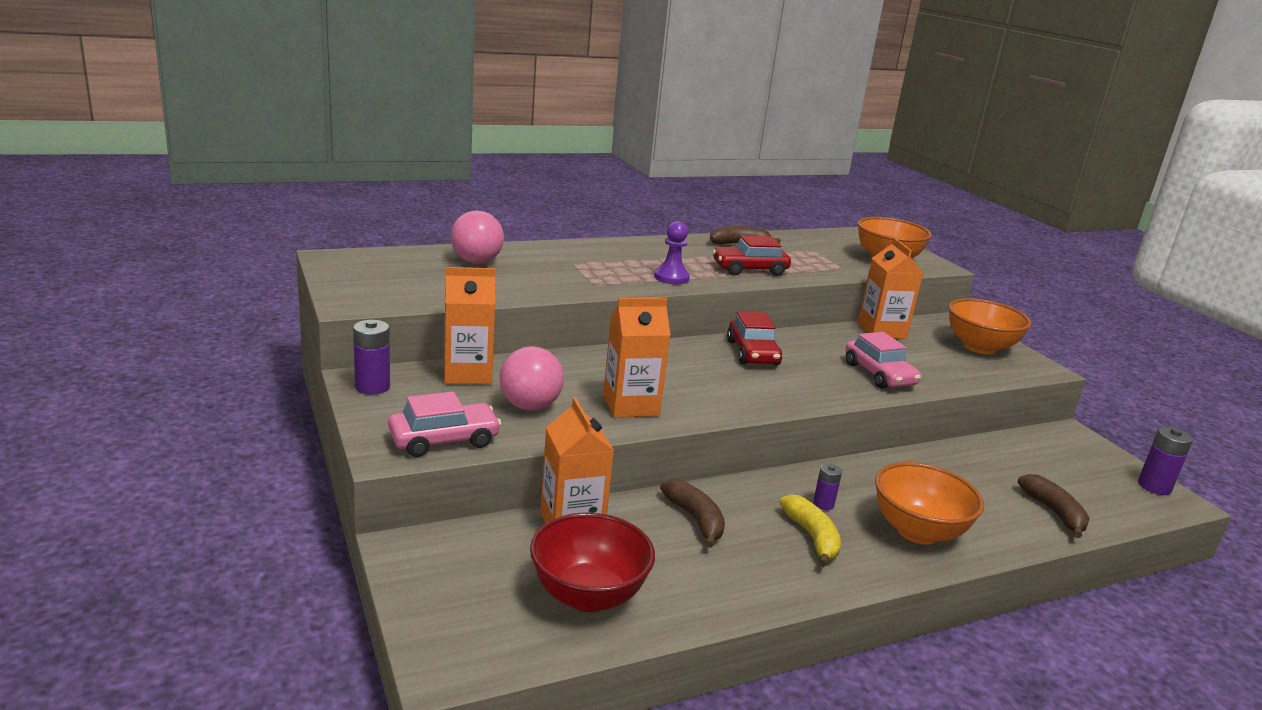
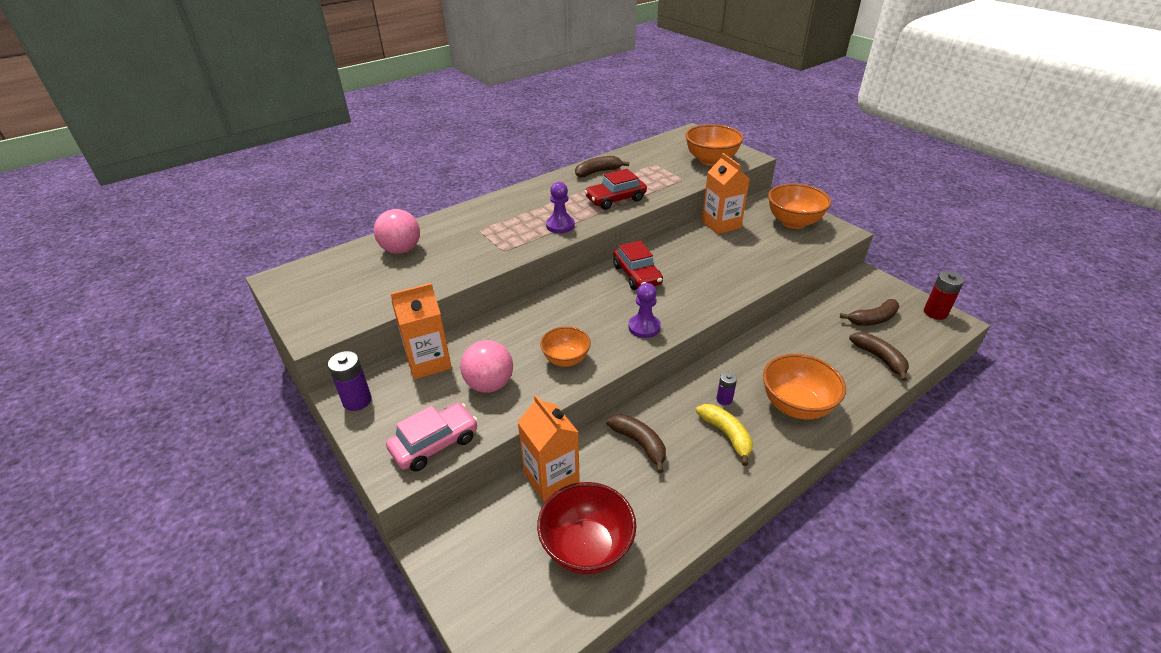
camera: 10 degrees left, 15 degrees up
orange carton [603,298,671,418] -> orange bowl [540,326,591,367]
pink car [846,332,921,389] -> none
purple battery [1138,426,1193,495] -> red battery [924,271,964,320]
none -> purple pawn [628,283,661,338]
none -> brown banana [840,299,899,325]

